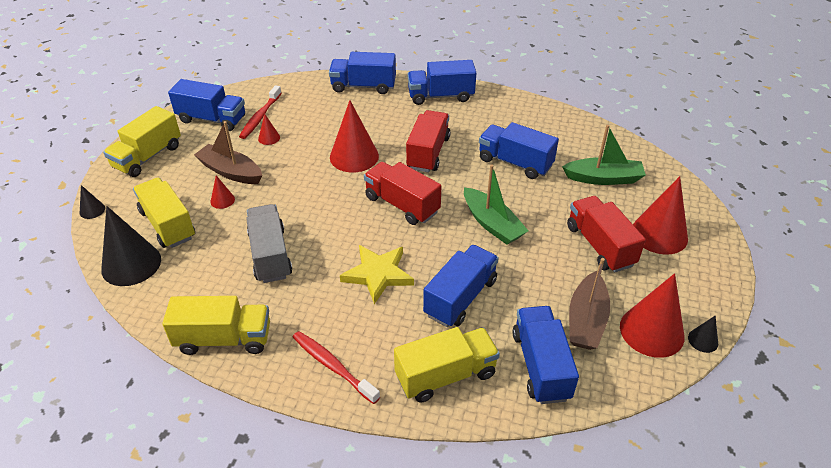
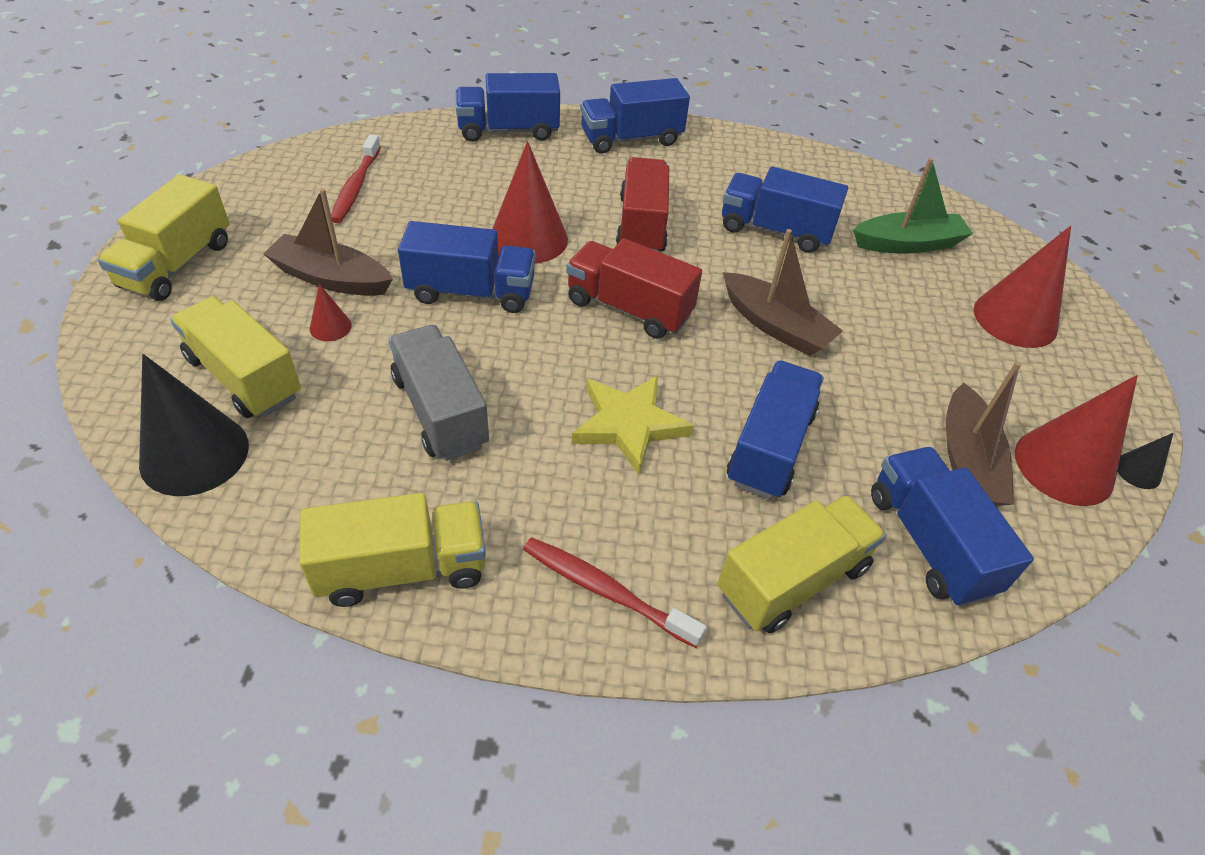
camera: 15 degrees left, 5 degrees up
black cone [80,185,105,219] -> none
blue truck [168,79,245,131] -> blue truck moved to [398,221,535,313]
red cone [258,114,280,145] -> none
green boat [464,165,528,245] -> brown boat [723,229,843,356]
red truck [567,196,646,272] -> none

